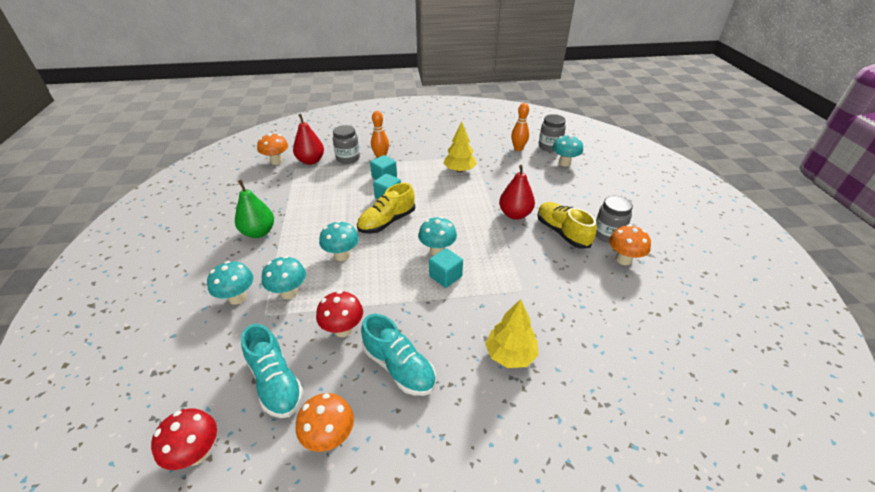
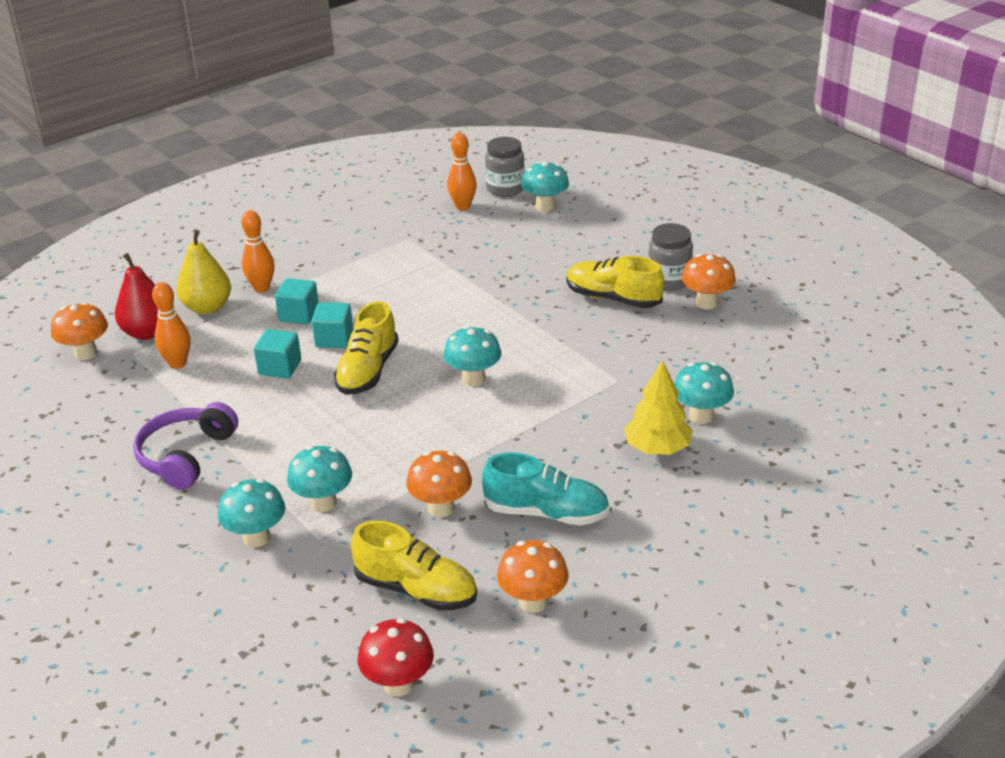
camera: 30 degrees left, 5 degrees down
green pear [235,180,274,238] -> purple headphones [133,402,238,490]
turquoise shoe [241,324,304,418] -> yellow shoe [351,521,477,611]
red mushroom [316,291,363,337] -> orange mushroom [406,451,472,518]
turquoise mushroom [319,221,359,261] -> turquoise mushroom moved to [674,362,734,424]
grey jar [333,125,360,164] -> yellow pear [177,230,231,314]
turquoise cube [429,248,463,288] -> turquoise cube moved to [254,329,301,379]
yellow tree [443,121,477,172] -> none
red pear [499,165,535,220] -> none
none -> orange bowling pin [152,282,191,369]

